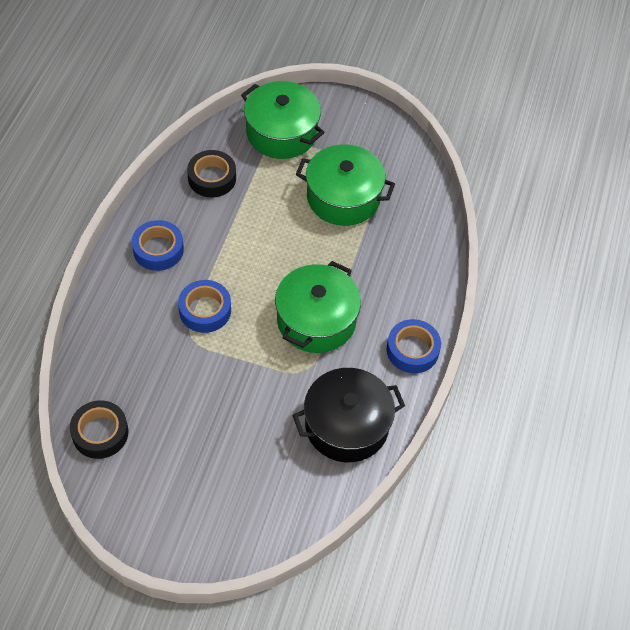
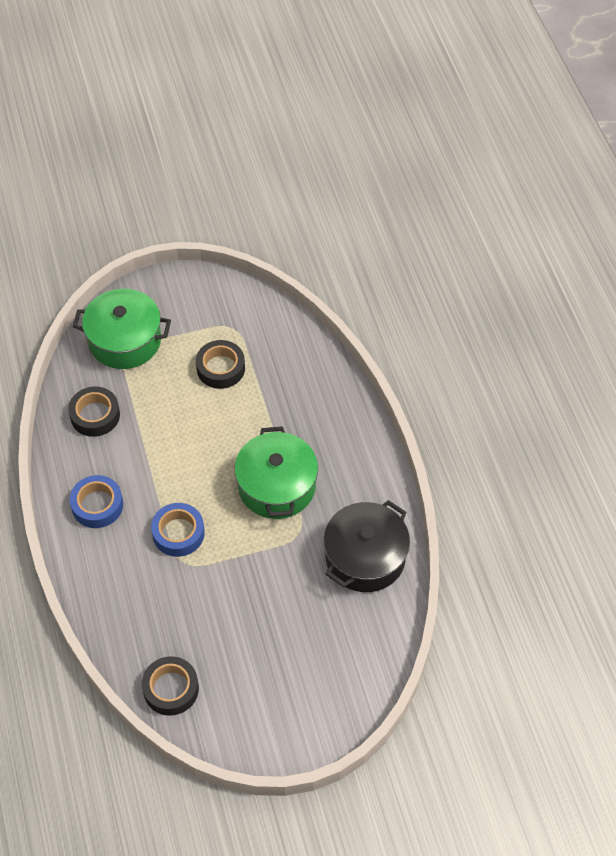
camera: 30 degrees left, 0 degrees up
green pot [296,144,395,226] -> black tape [196,340,245,389]
blue tape [387,319,441,373] -> none

